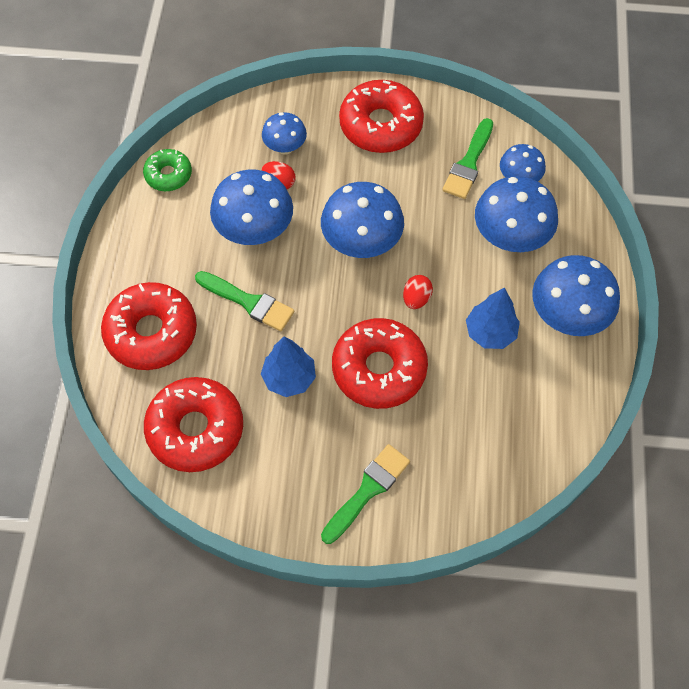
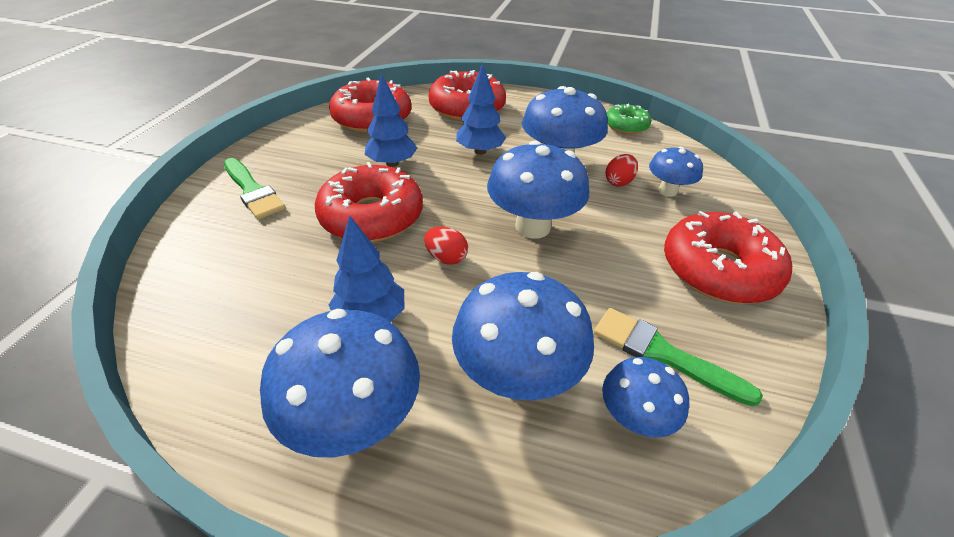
camera: 100 degrees right, 20 degrees down
green brush [195,271,294,331] -> blue tree [456,63,506,155]

